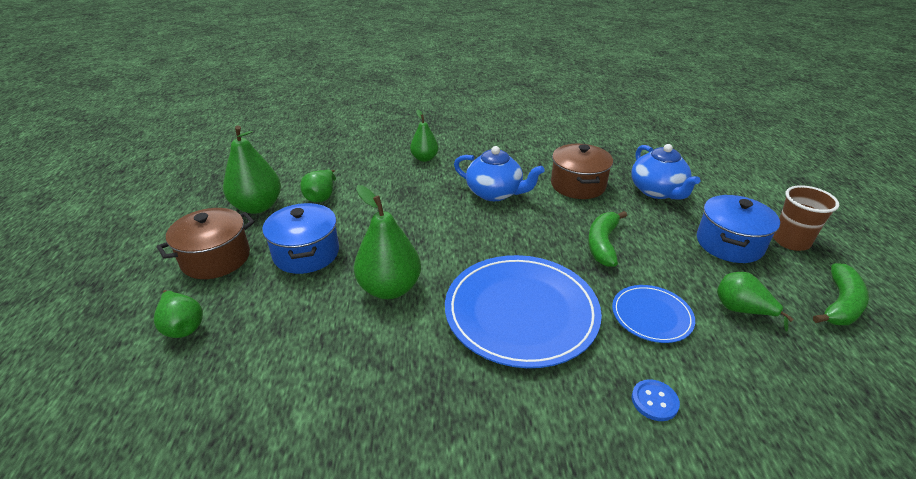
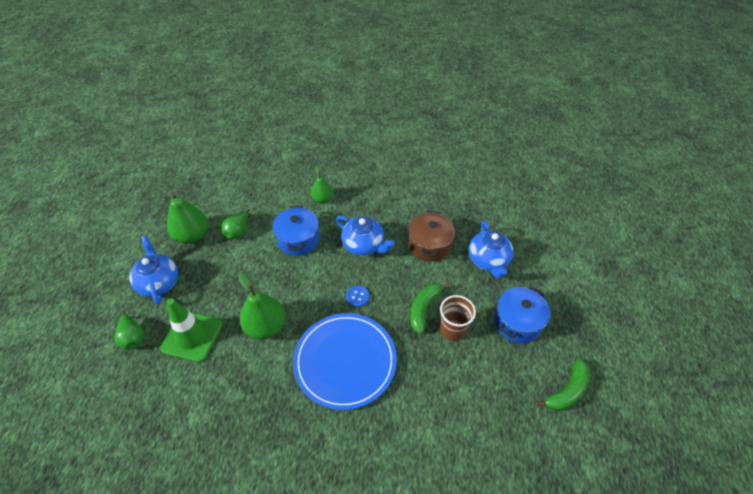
camera: 10 degrees right, 15 degrees up
brown pot [156,208,255,279] -> blue teapot [129,235,178,305]
blue pot [262,203,339,274] -> blue pot moved to [273,206,319,256]
blue plate [612,285,695,343] -> none
blue button [632,379,680,421] -> blue button moved to [346,286,369,307]
green pear [717,272,794,332] -> none
brown cup [773,185,839,251] -> brown cup moved to [440,295,476,341]
none -> green traffic cone [160,298,223,362]

